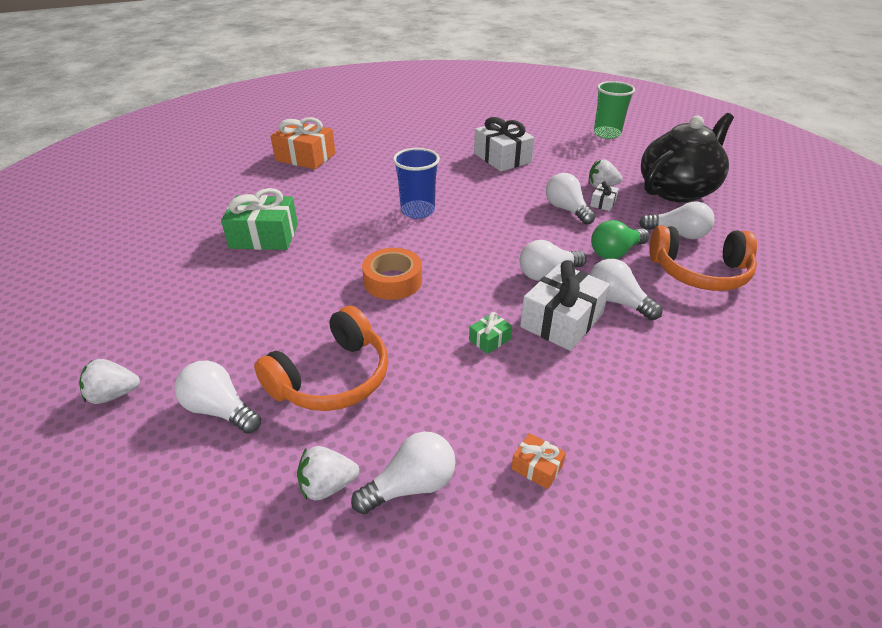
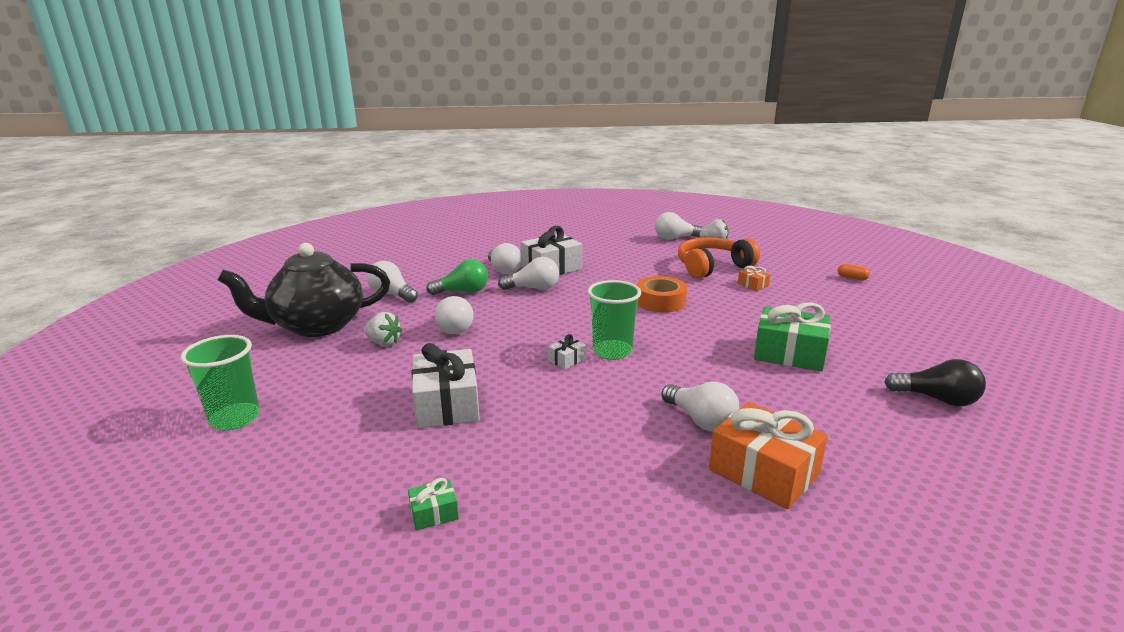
camera: 160 degrees left, 15 degrees down
white strawberry [79,359,140,404] -> orange capsule [838,264,870,281]
white light bulb [174,361,261,434] -> white light bulb moved to [662,382,740,432]
blue cup [393,148,440,219] -> green cup [587,280,641,360]
green gift [469,312,512,354] -> green gift moved to [408,478,459,530]
orange gift [511,433,566,489] -> orange gift moved to [738,266,770,291]
white gift [590,181,619,211] -> white gift moved to [548,334,586,370]
orange headphones [649,225,757,291] -> none
none -> black light bulb [884,359,986,406]

